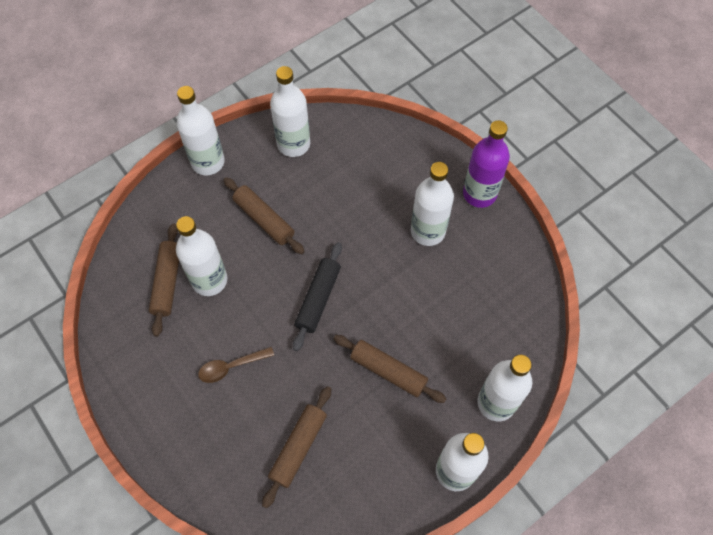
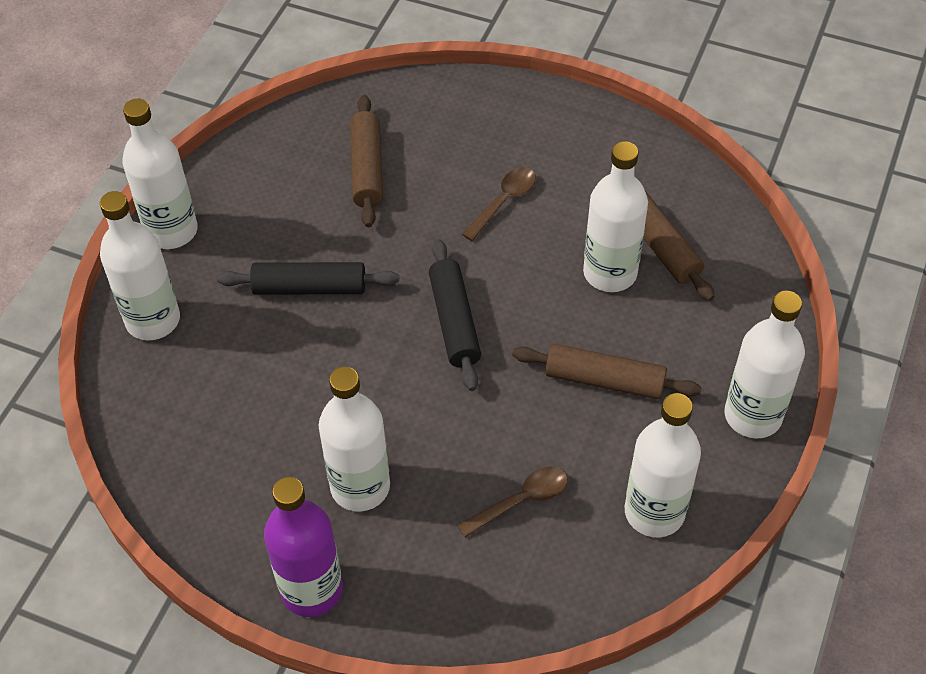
camera: 150 degrees right, 10 degrees down
brown rolling pin [333,335,446,403] -> black rolling pin [217,262,399,295]
none -> brown spoon [457,467,568,537]

